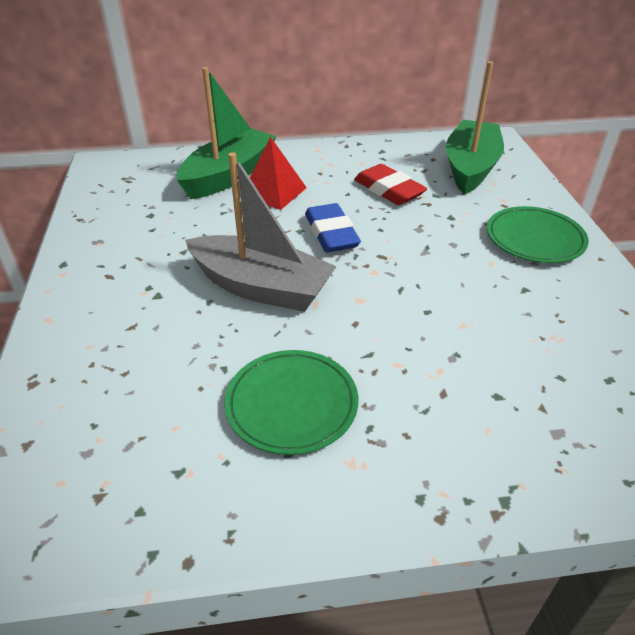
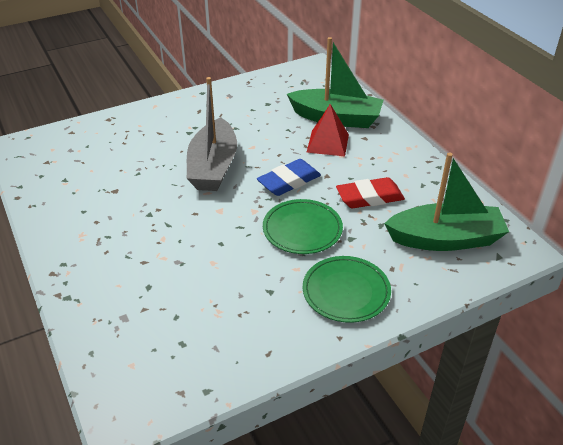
camera: 70 degrees right, 0 degrees up
green plate [225,350,358,455] -> green plate moved to [263,199,343,254]
red eraser [354,164,427,205] -> red eraser turned 45 degrees clockwise [336,177,405,208]

